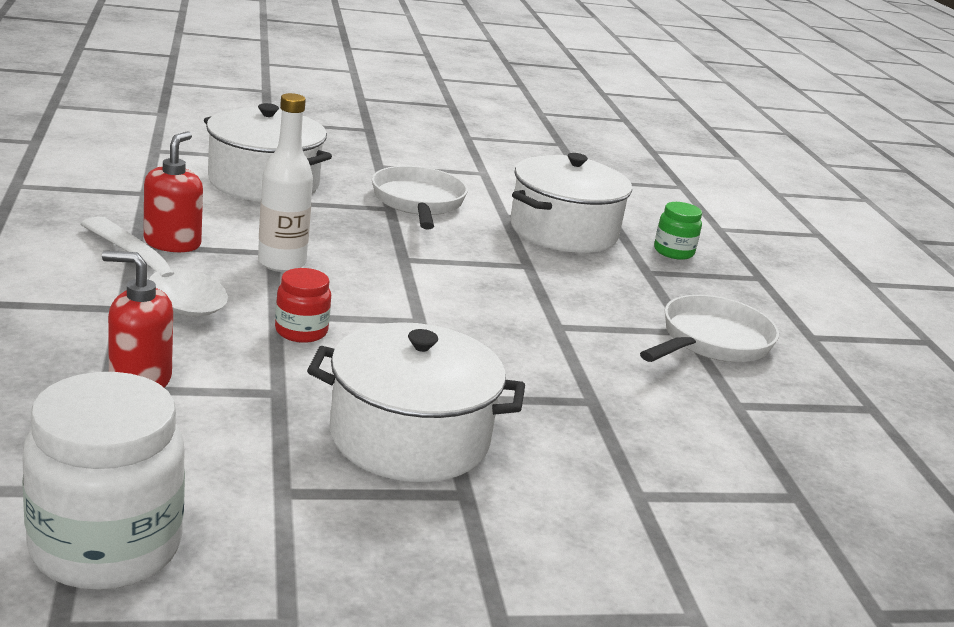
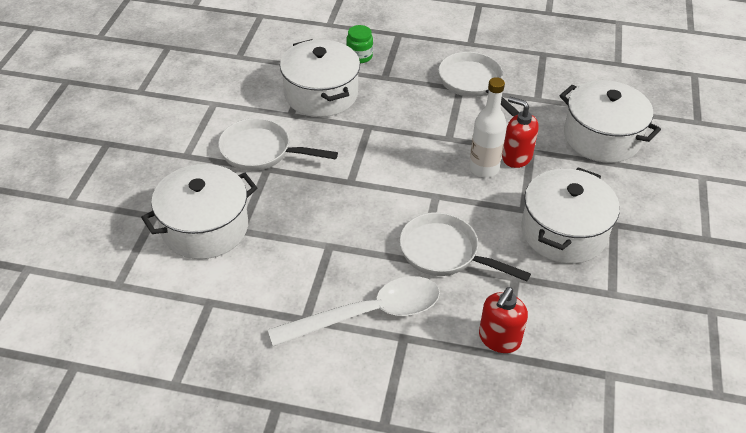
camera: 65 degrees left, 20 degrees up
white jar [22,372,185,590] -> none
red soap dispenser [144,131,203,252] -> red soap dispenser moved to [502,97,538,168]
white bottle [258,93,313,272] -> white bottle moved to [469,77,507,178]
red jar [275,268,331,343] -> white pan [400,212,531,281]
none -> white pot [559,80,661,163]

